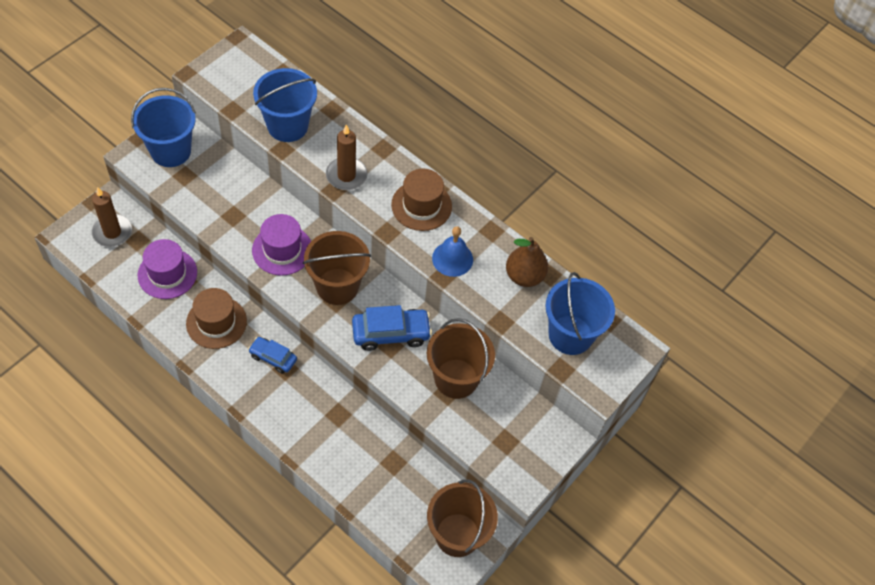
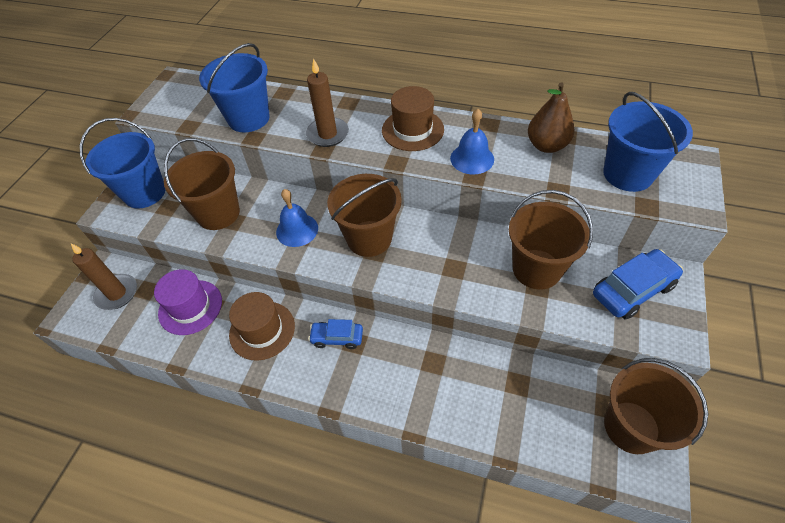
camera: 15 degrees left, 5 degrees down
purple hat [252,214,311,275] -> blue bell [276,189,318,247]
blue car [352,305,432,351] -> blue car moved to [593,249,683,320]
none -> brown bucket [164,138,240,230]

